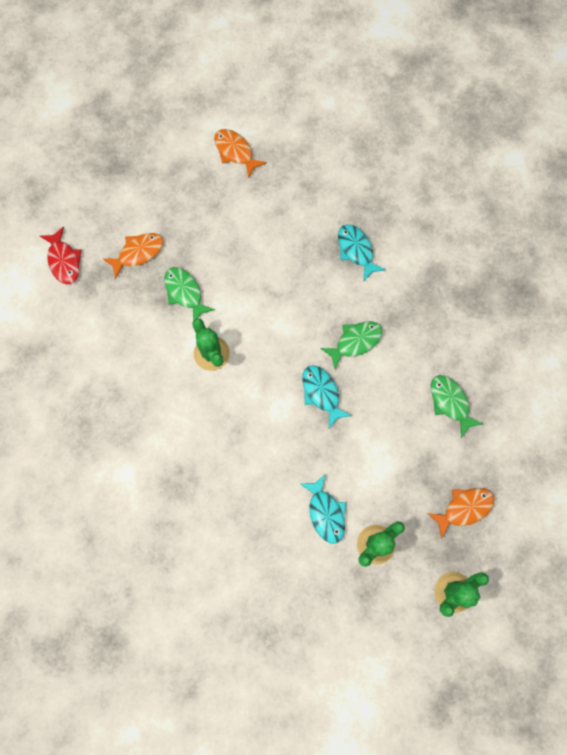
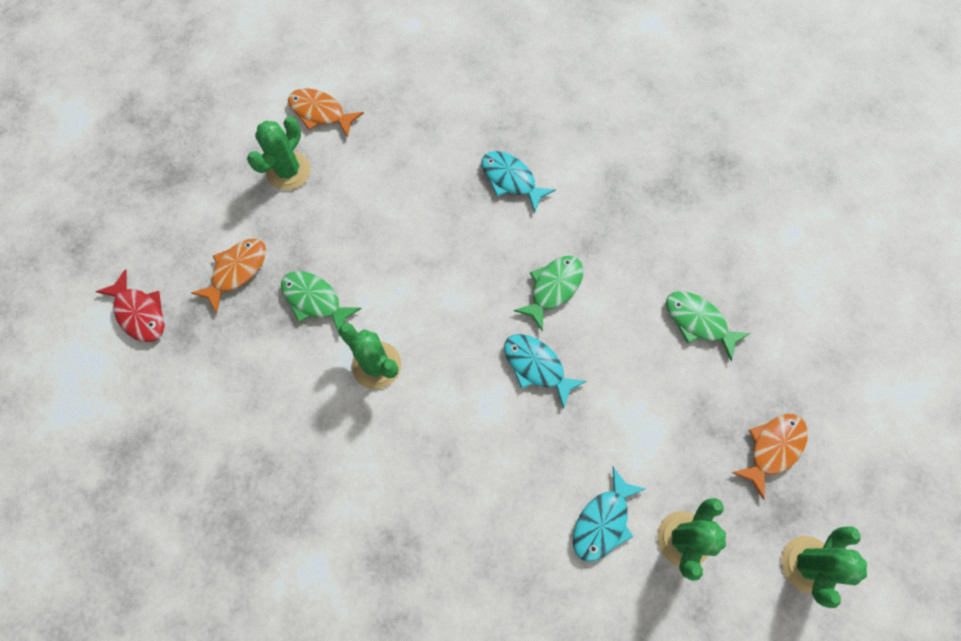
camera: 20 degrees left, 5 degrees down
turquoise fish [299,475,346,544] -> turquoise fish turned 75 degrees clockwise [573,467,645,562]
none -> green cactus [247,116,311,190]

